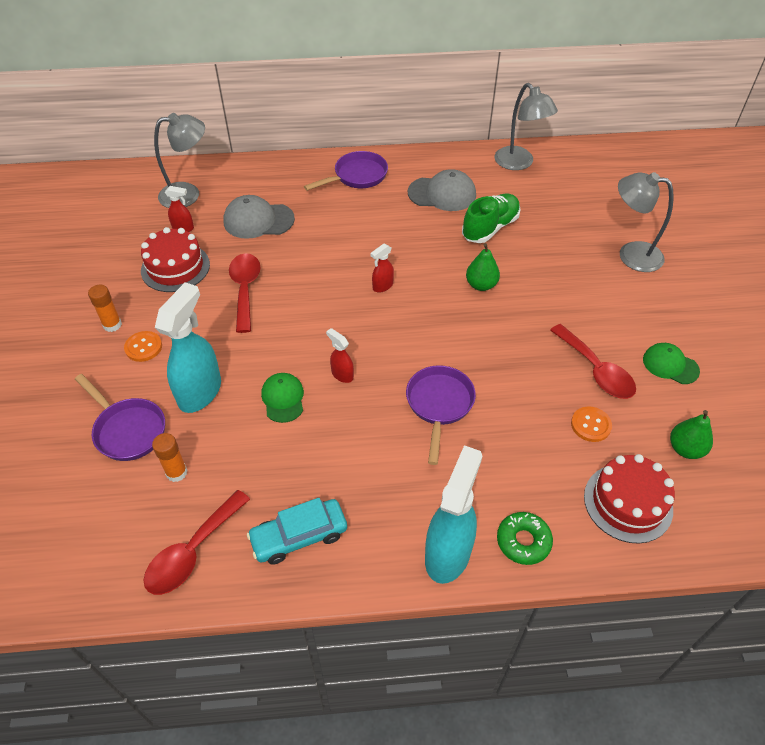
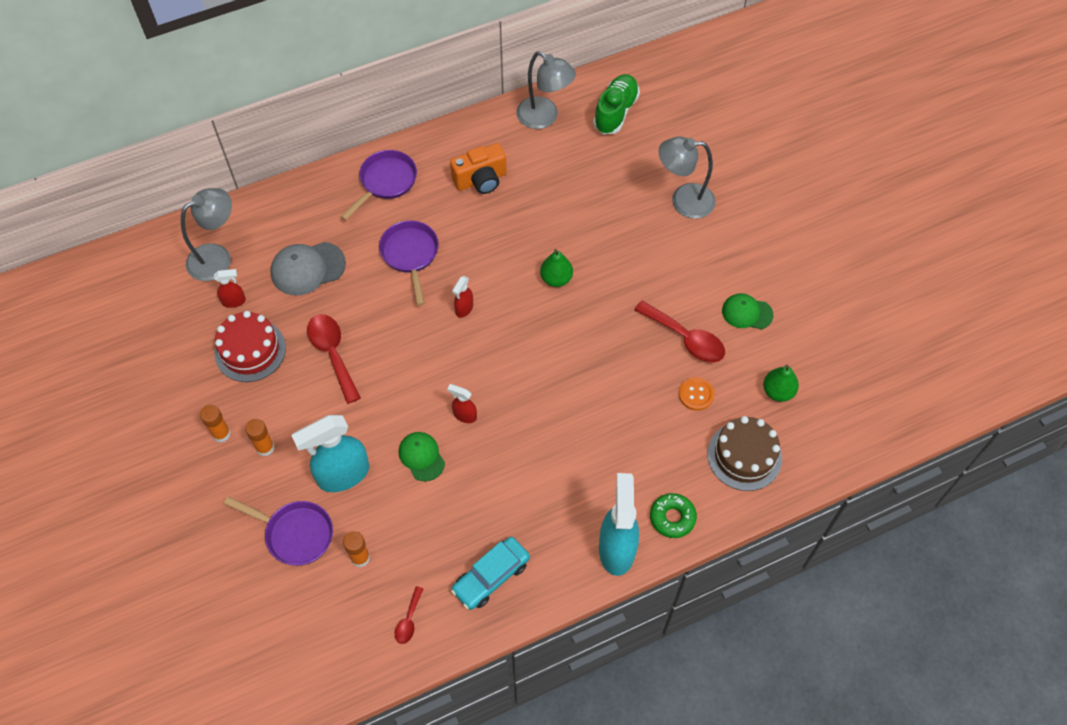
camera: 20 degrees left, 10 degrees up
orange button [124,331,162,362] -> orange glue stick [245,419,275,456]
red spoon [144,490,250,595] -> red spoon [395,586,423,644], size x0.52
turquoise spray bottle [155,282,221,413] -> turquoise spray bottle turned 120 degrees counterclockwise [291,415,369,492]
purple pan [406,365,476,465] -> purple pan moved to [379,220,439,306]
grey cap [408,169,476,211] -> orange camera [450,143,507,194]
green shoe [462,193,521,243] -> green shoe moved to [593,74,640,134]
red cake [584,454,675,544] -> brown cake [707,416,782,491]

